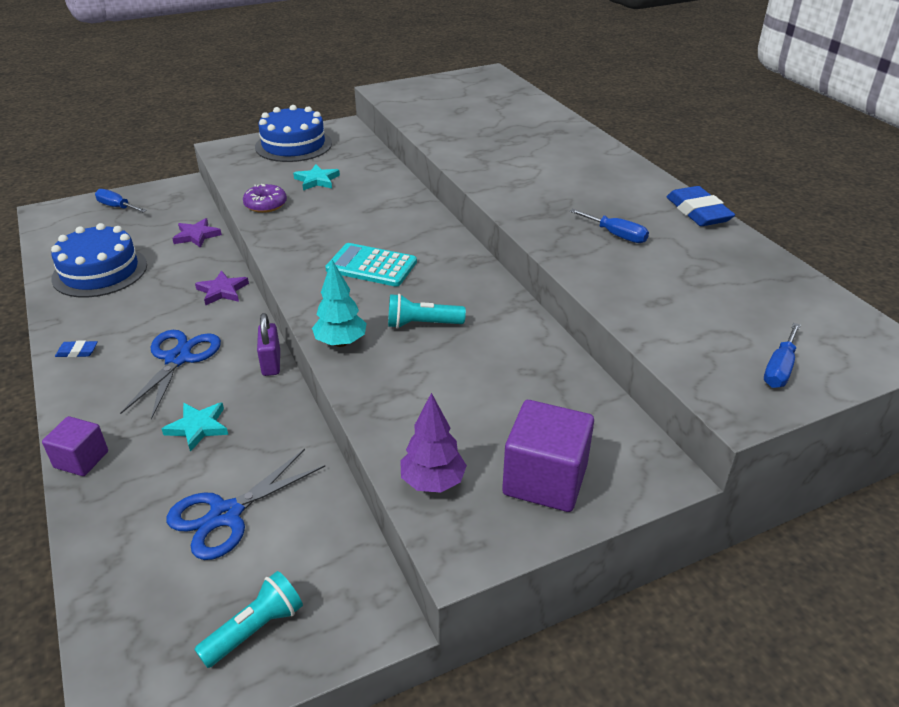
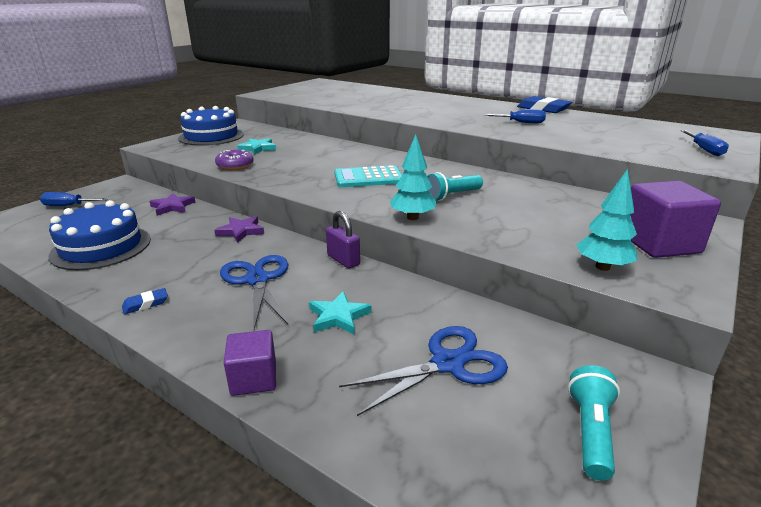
camera: 30 degrees left, 10 degrees down
blue scissors [166,449,325,560] -> blue scissors turned 135 degrees counterclockwise [339,326,508,416]
purple tree [400,393,467,493] -> turquoise tree [577,169,637,271]

